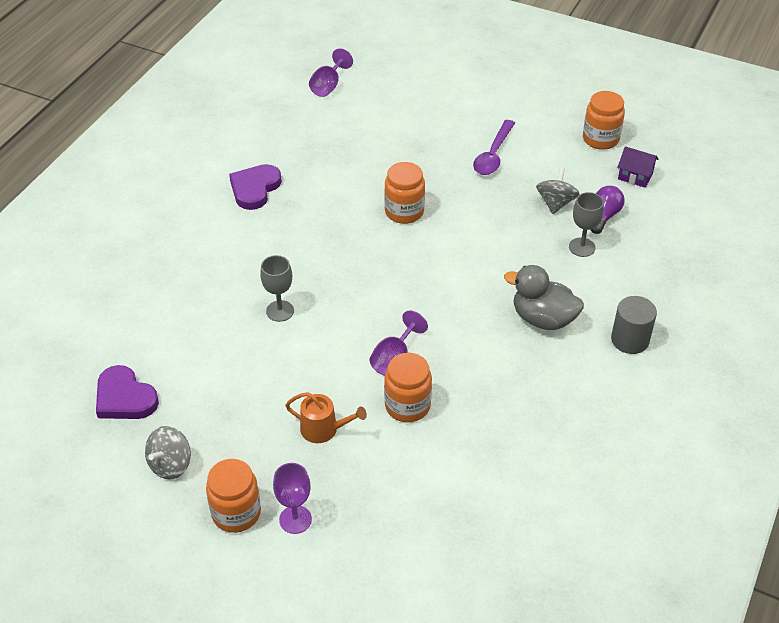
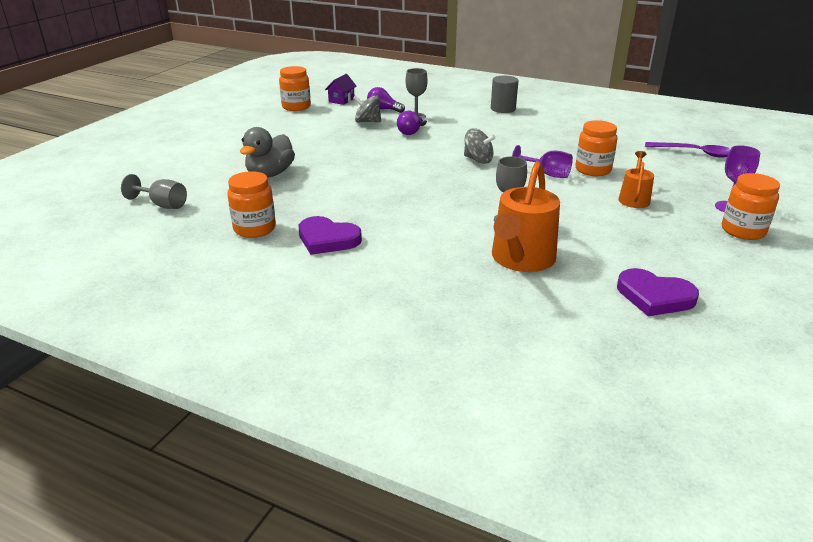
camera: 90 degrees left, 15 degrees down
purple heart [96,365,159,419] -> purple heart turned 75 degrees clockwise [617,268,699,316]
grey spinning top [145,426,191,479] -> grey spinning top moved to [464,128,496,164]
purple goblet [309,48,353,97] -> grey goblet [121,174,187,209]
orange jar [384,162,425,224] -> orange jar moved to [227,171,276,238]
purple spoon [473,120,515,175] -> purple spoon moved to [645,142,731,158]
grey duck [504,265,584,330] -> grey duck moved to [240,127,295,178]
none -> purple light bulb [397,111,427,135]
none -> orange watering can [492,161,560,272]

